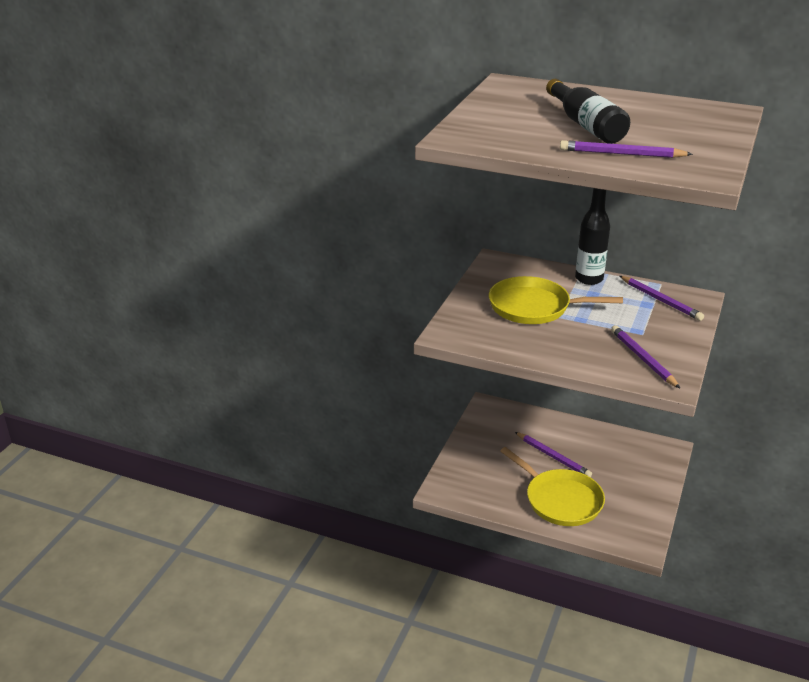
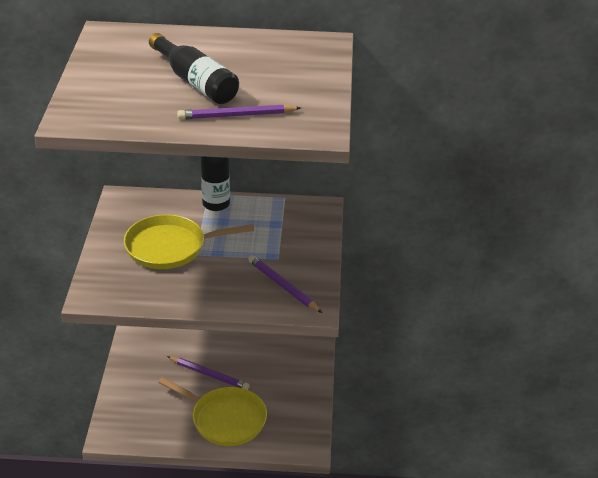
camera: 20 degrees left, 5 degrees up
purple pencil [620,276,704,321] -> none

